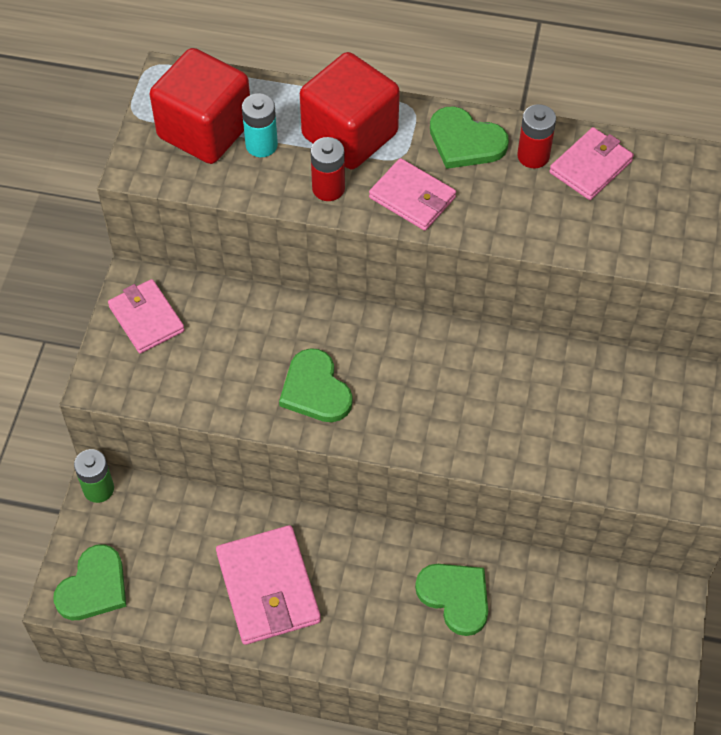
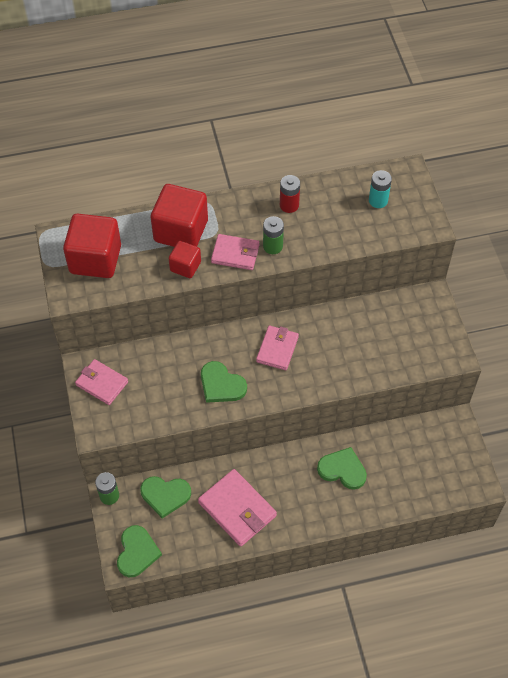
camera: 25 degrees left, 0 degrees up
turquoise battery [242,93,278,157] -> turquoise battery moved to [369,170,392,208]
red battery [310,137,345,201] -> red cube [169,241,201,278]
green heart [430,106,509,169] -> green heart moved to [140,476,191,518]
pink wallet [549,127,634,200] -> pink wallet moved to [256,326,299,370]
none -> green battery [263,216,284,254]

